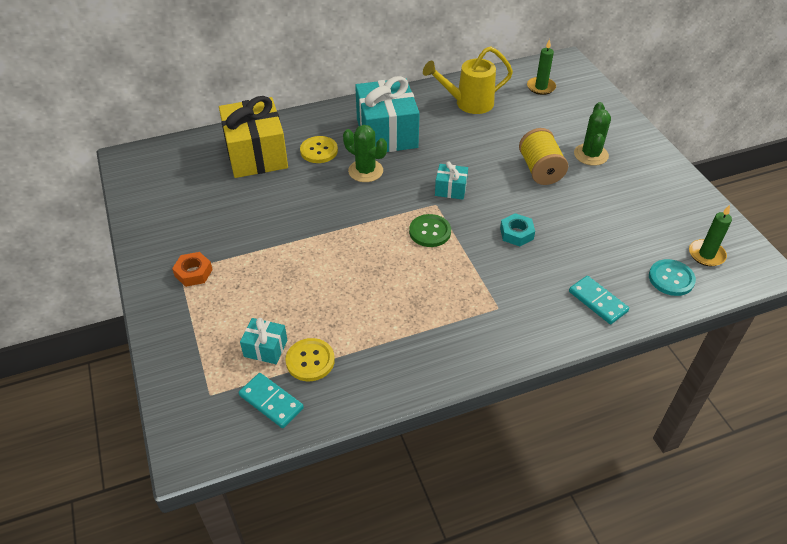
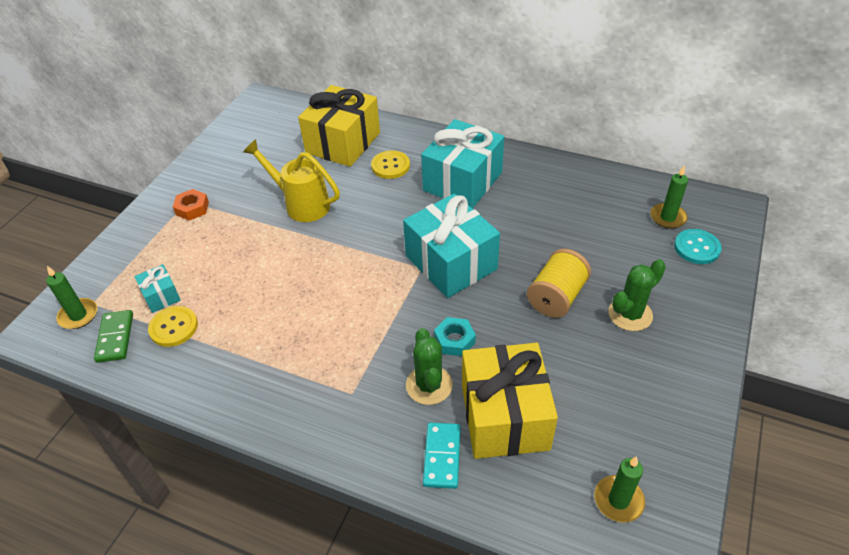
camera: 45 degrees right, 0 degrees up
turquoise domino [239,373,304,428] -> green domino [94,310,133,363]
green cactus [343,125,387,182] -> green cactus moved to [406,328,453,405]
green button [409,214,451,247] -> none
yellow watering can [423,46,513,114] -> yellow watering can moved to [243,139,340,222]
turquoise gift [435,162,468,200] -> turquoise gift [403,193,500,298], size x2.19
turquoise button [649,259,696,296] -> turquoise button moved to [674,229,722,264]
none -> green candle [46,266,97,329]
none -> yellow gift [462,343,558,459]

